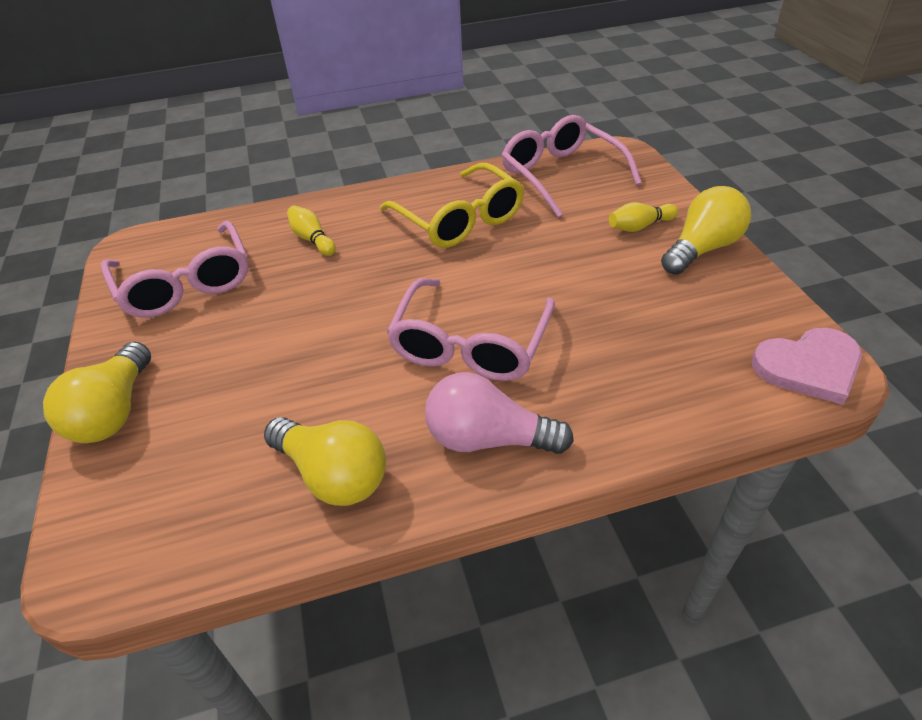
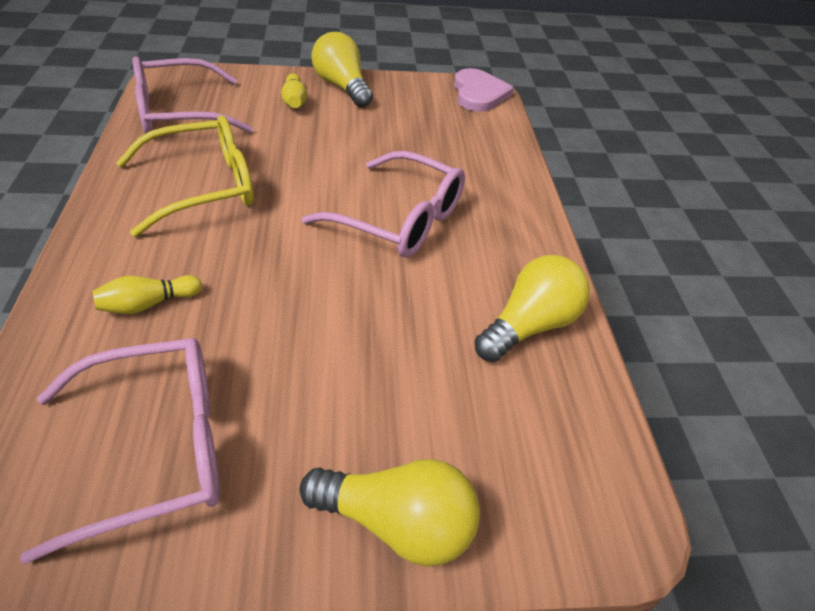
camera: 85 degrees left, 0 degrees up
pink light bulb [425,372,574,454] -> none

